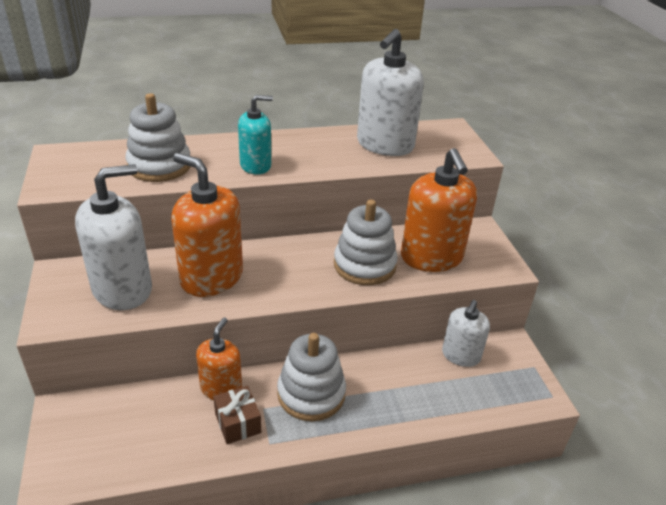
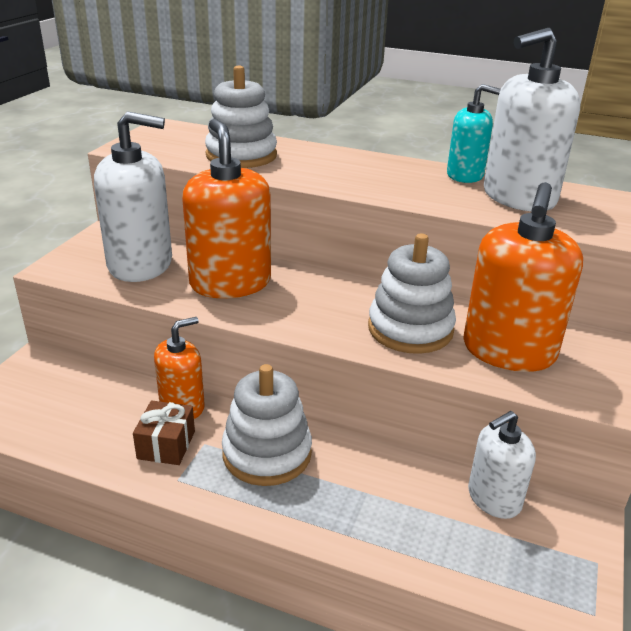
camera: 35 degrees right, 5 degrees down
turquoise soap dispenser [238,95,273,175] -> turquoise soap dispenser moved to [447,84,501,183]

